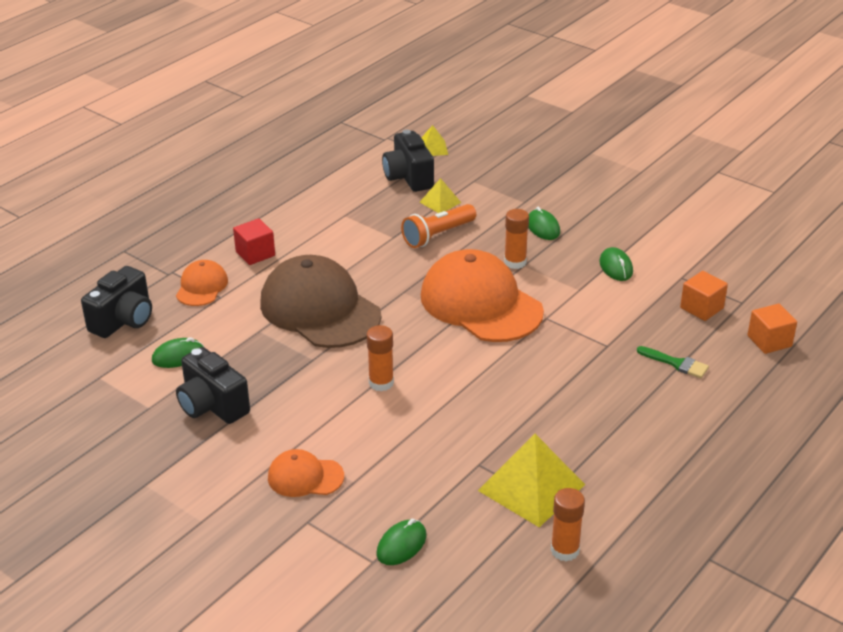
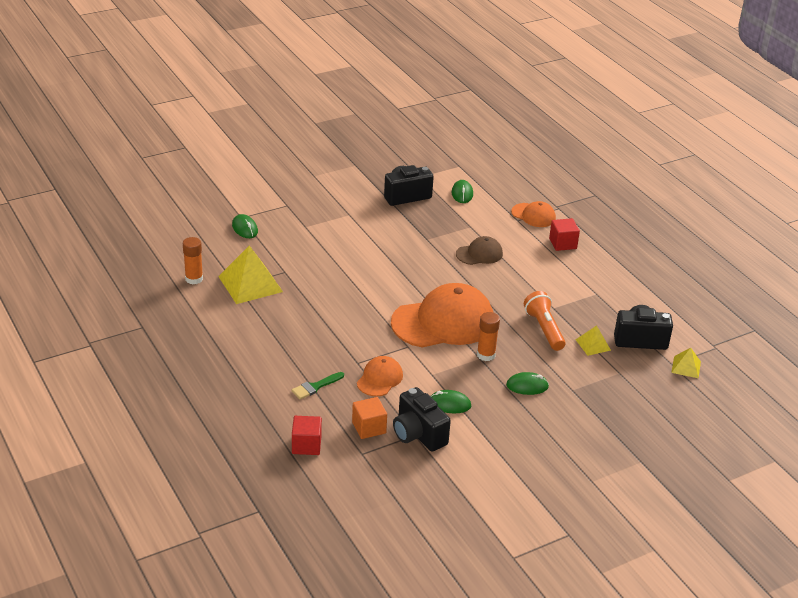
camera: 110 degrees right, 0 degrees up
black camera [81,266,152,338] -> black camera moved to [393,387,451,452]
brown cap [260,255,381,348] -> brown cap [456,236,503,265], size x0.49
orange cap [268,449,344,497] -> orange cap moved to [357,356,403,396]
orange glue stick [367,325,394,391] -> none
orange cube [747,304,797,354] -> red cube [292,416,322,455]

